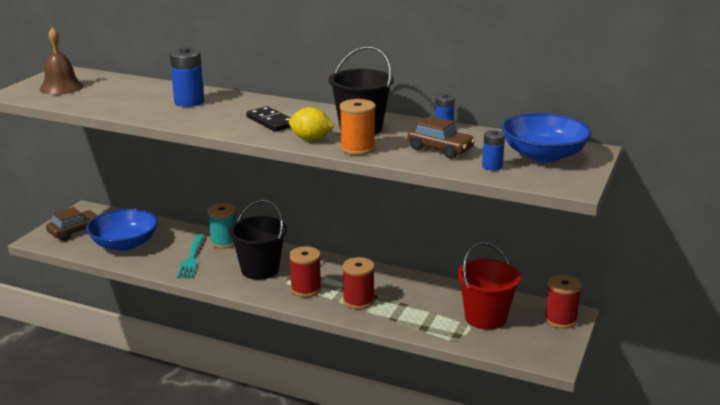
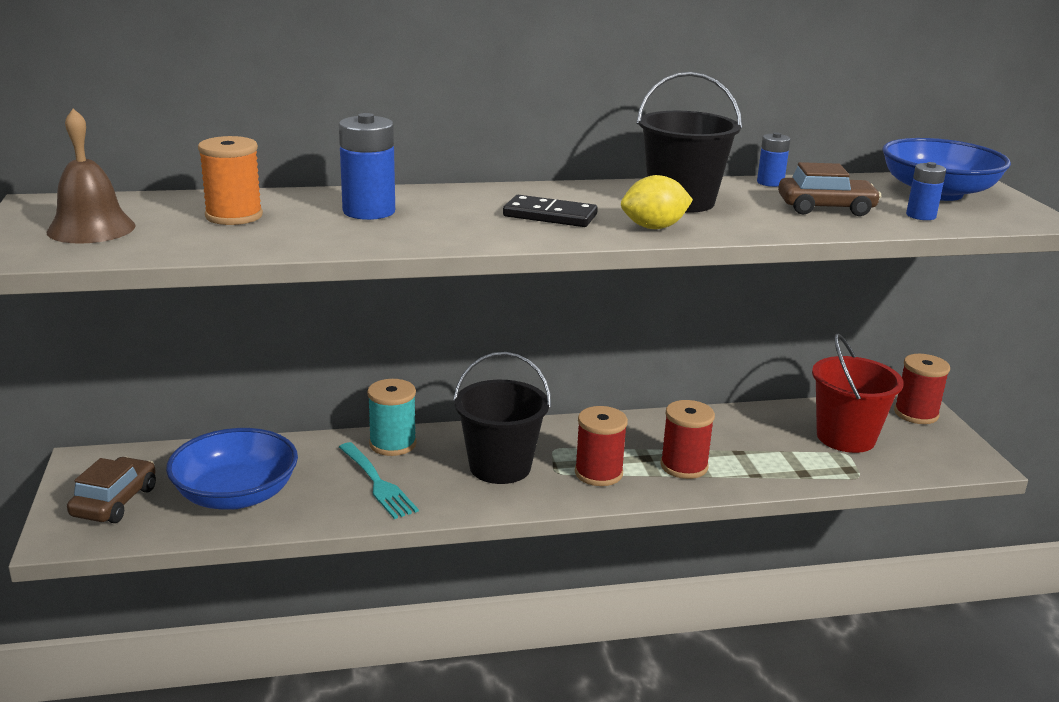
camera: 35 degrees left, 0 degrees up
orange spool [340,99,376,155] -> orange spool moved to [198,136,263,225]

